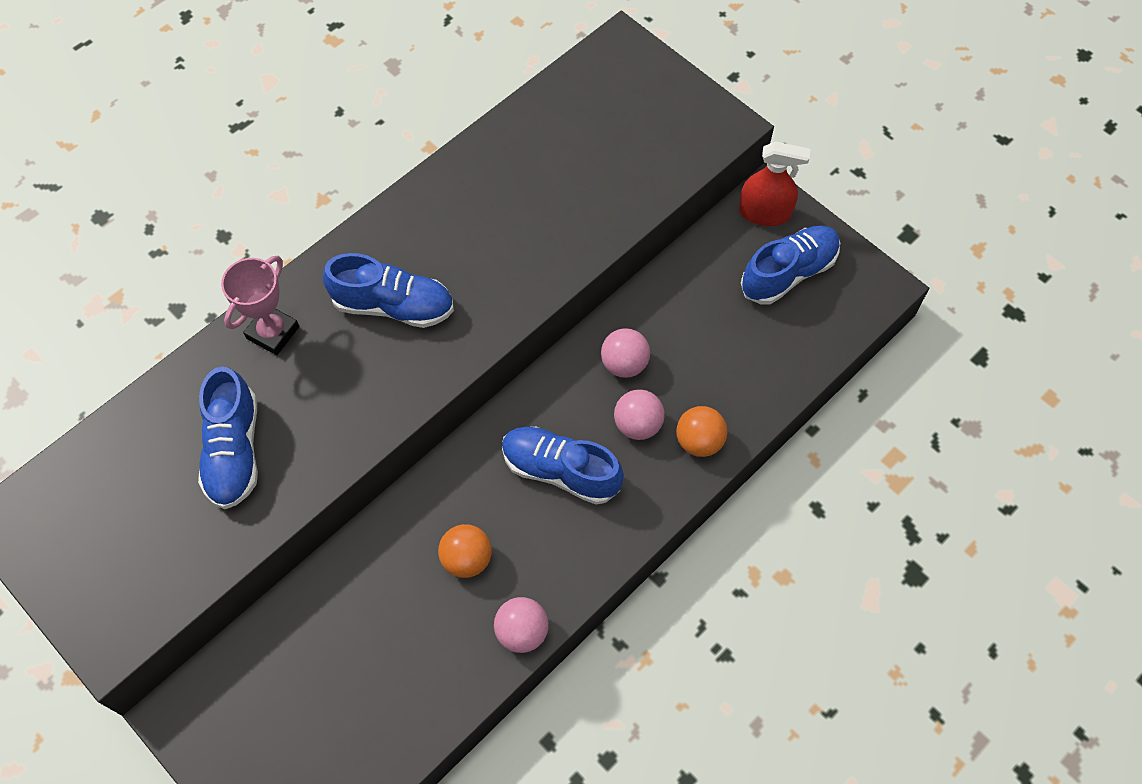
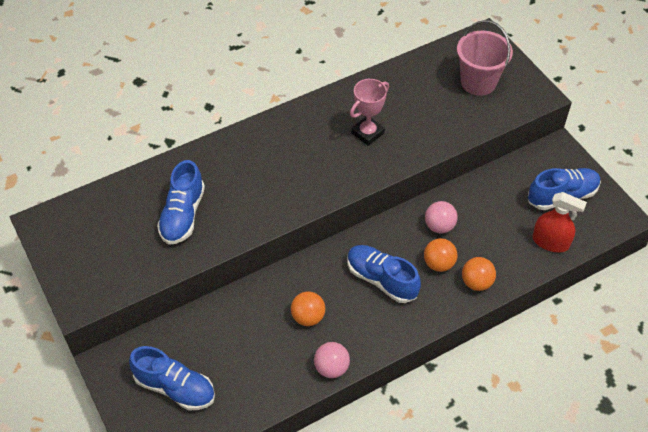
camera: 15 degrees right, 10 degrees down
pink trophy [221,256,299,355] -> pink trophy moved to [350,79,389,146]
blue shoe [323,253,454,328] -> blue shoe moved to [129,346,215,410]
pink ball [614,389,665,440] -> orange ball [424,238,457,272]
red spray bottle [739,141,810,226] -> red spray bottle moved to [533,192,587,252]
none -> pink bucket [457,20,513,96]

